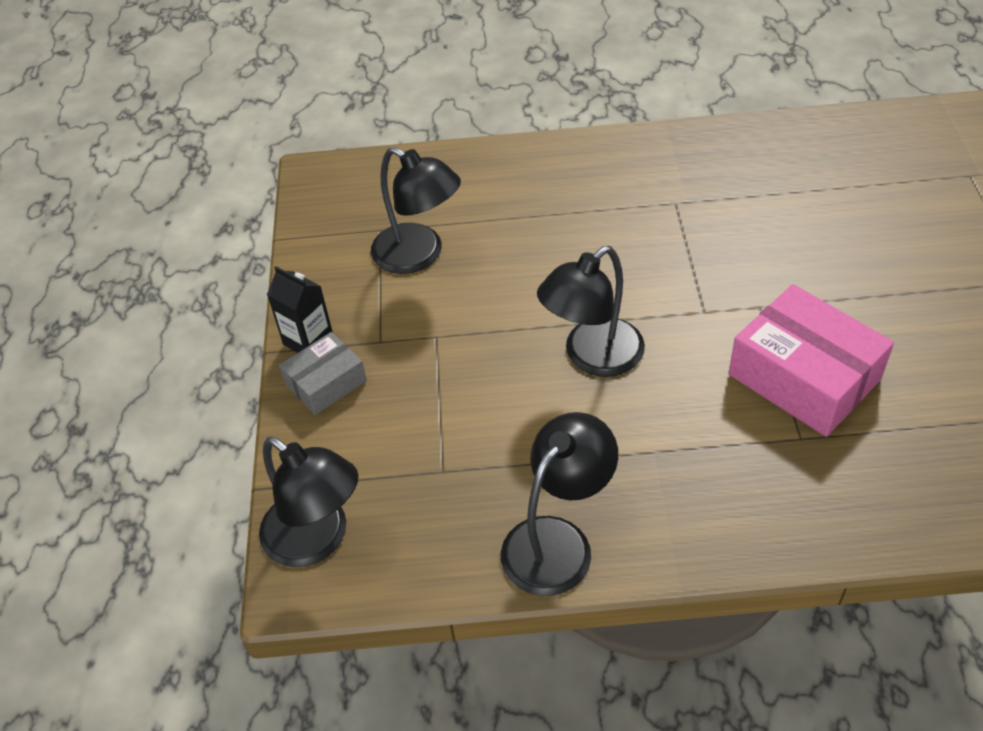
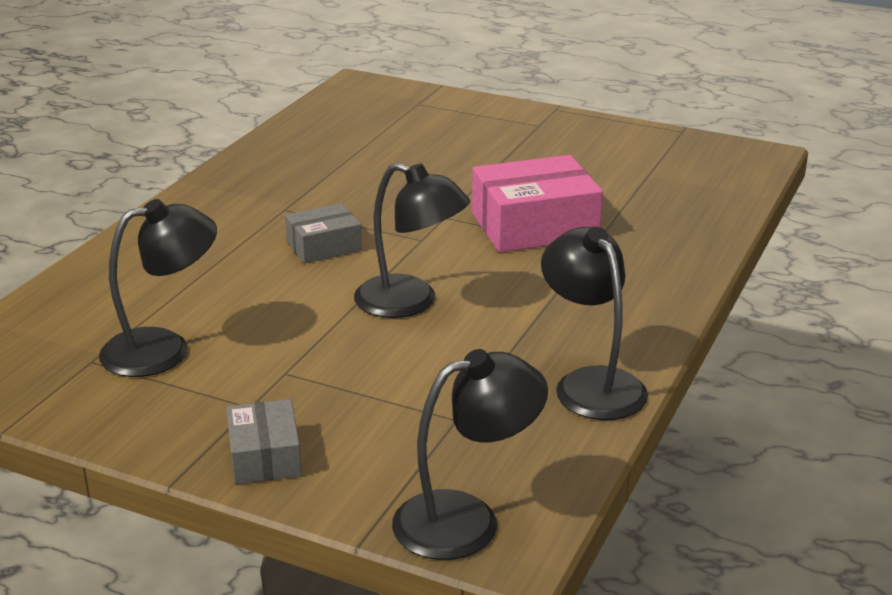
camera: 65 degrees left, 20 degrees down
black carton [267,266,333,353] -> none
black lamp [537,246,645,377] -> black lamp turned 45 degrees counterclockwise [354,163,470,318]
none -> grey box [285,203,362,263]

